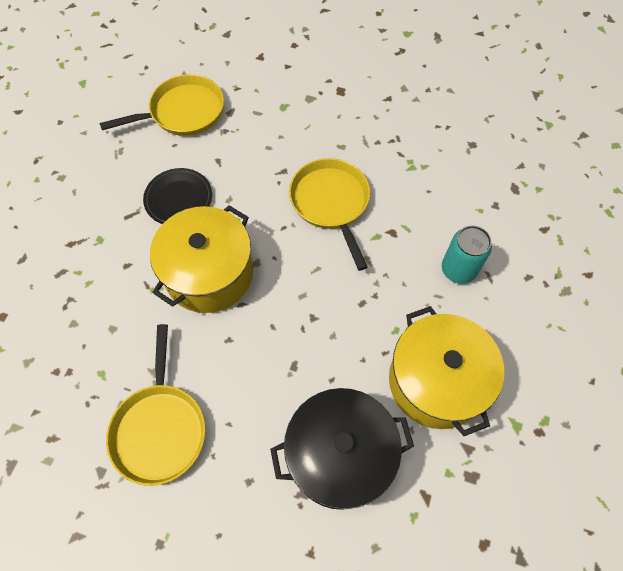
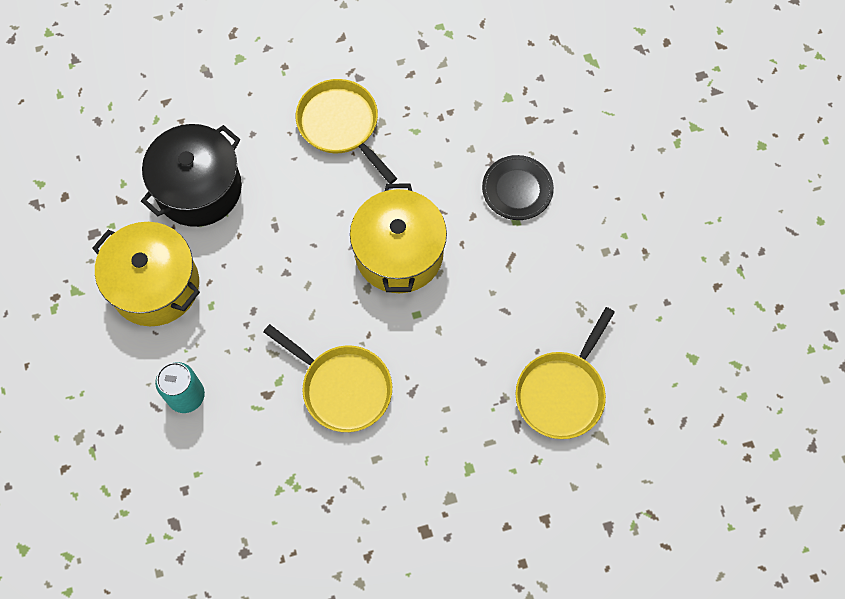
camera: 145 degrees right, 5 degrees up
black plate [143,168,212,224] -> black plate moved to [482,155,554,220]

